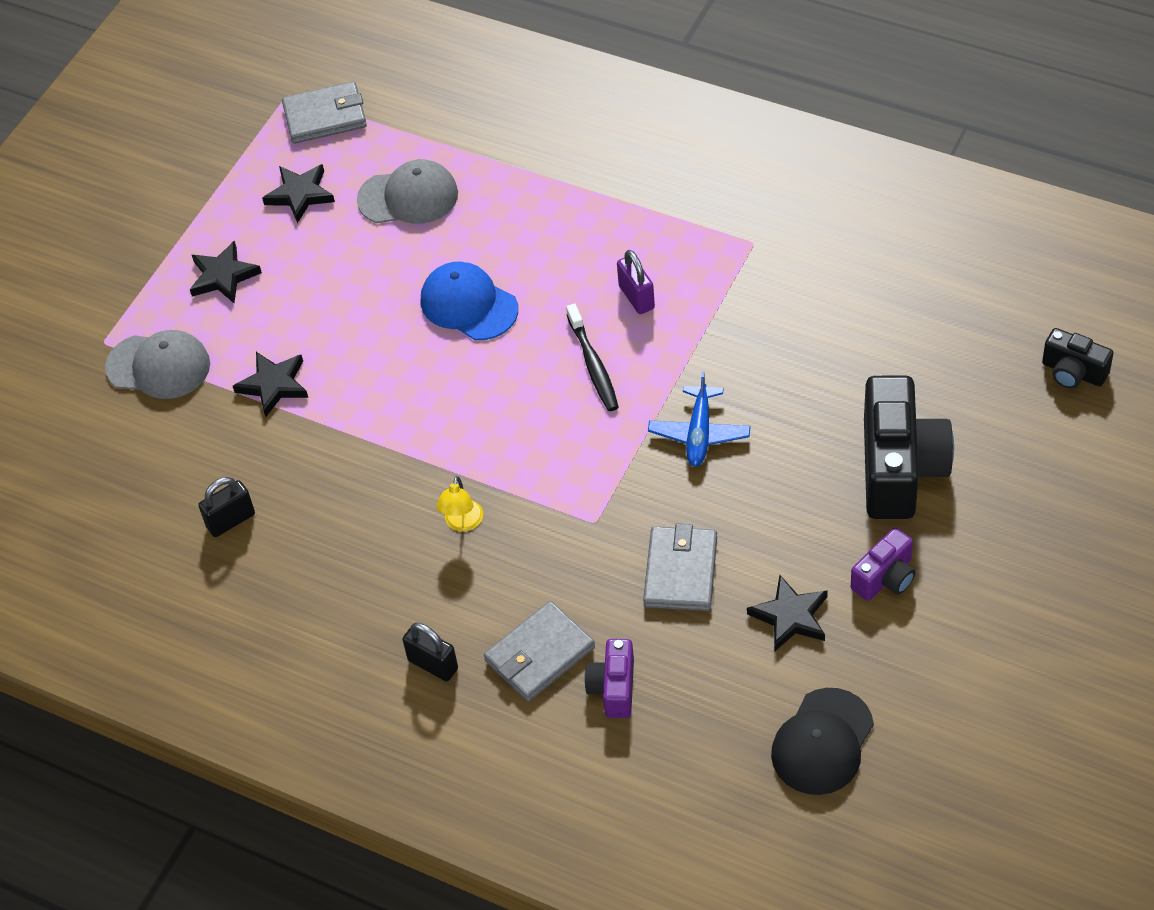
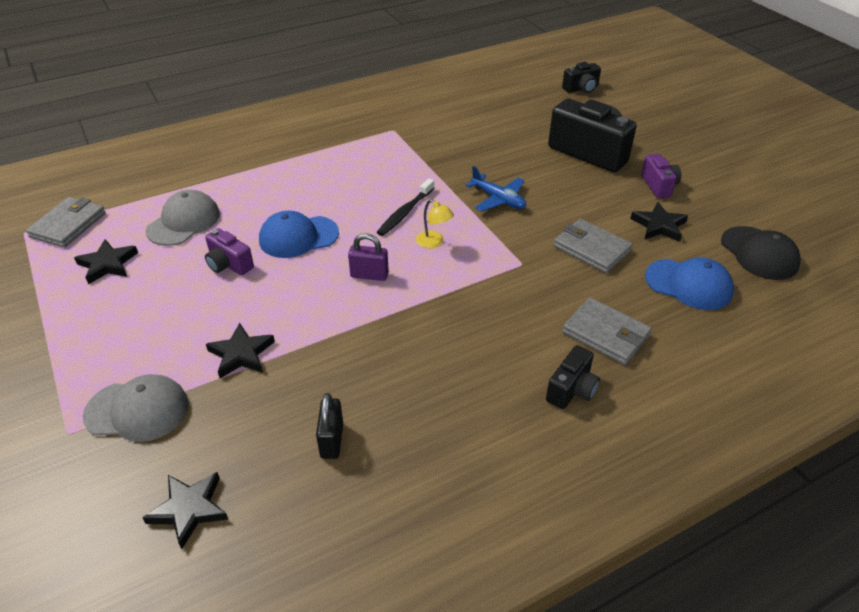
camera: 60 degrees left, 10 degrees down
grey cap [105,330,210,399] -> grey cap turned 45 degrees clockwise [83,374,189,442]
black star [190,241,262,303] -> black star moved to [142,472,228,549]
black padlock [402,622,458,681] -> black camera [546,345,600,409]
yellow lamp [436,476,483,532] -> yellow lamp moved to [416,200,454,248]
grey wallet [484,601,595,702] -> grey wallet turned 45 degrees counterclockwise [562,298,652,365]
black toothbrush [566,303,619,411] -> black toothbrush turned 105 degrees clockwise [377,178,434,236]
purple camera [584,639,634,718] -> purple camera moved to [205,228,254,276]
purple padlock [617,250,655,314] -> purple padlock moved to [348,233,389,281]
none -> blue cap [645,257,734,310]

